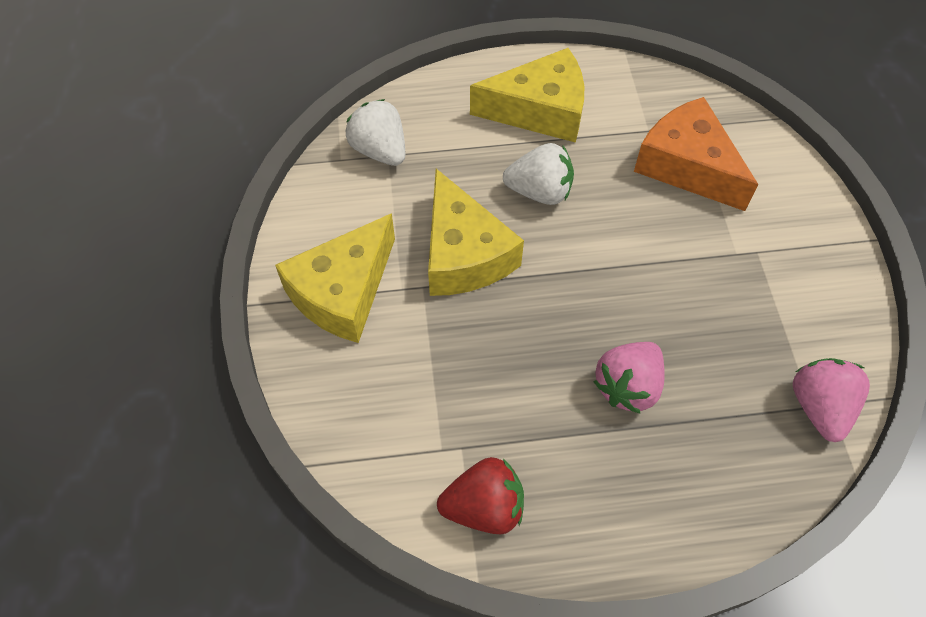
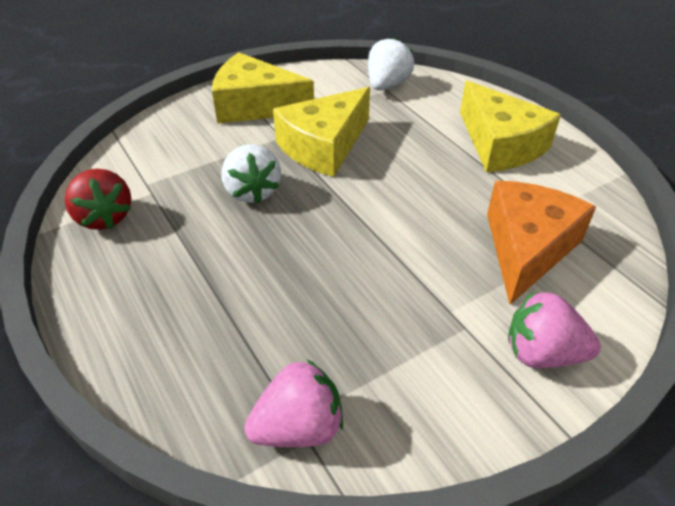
camera: 65 degrees right, 15 degrees down
white strawberry [503,143,574,205] -> white strawberry moved to [221,144,281,204]
pink strawberry [594,342,665,414] -> pink strawberry moved to [508,292,601,368]

